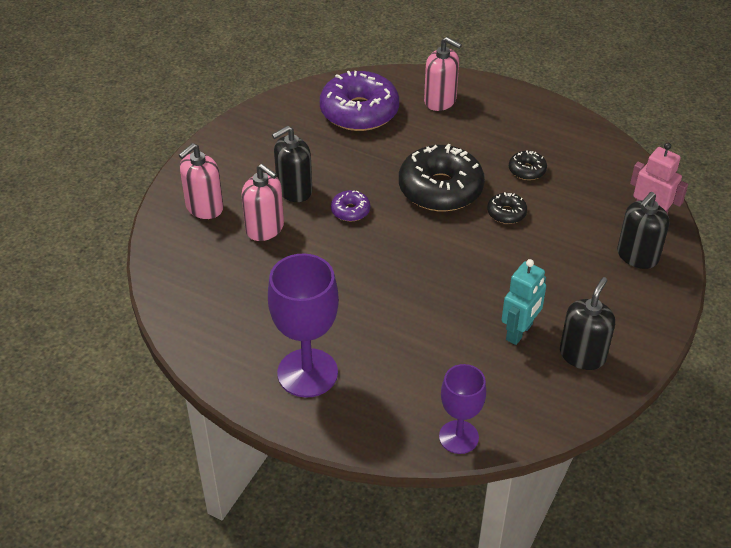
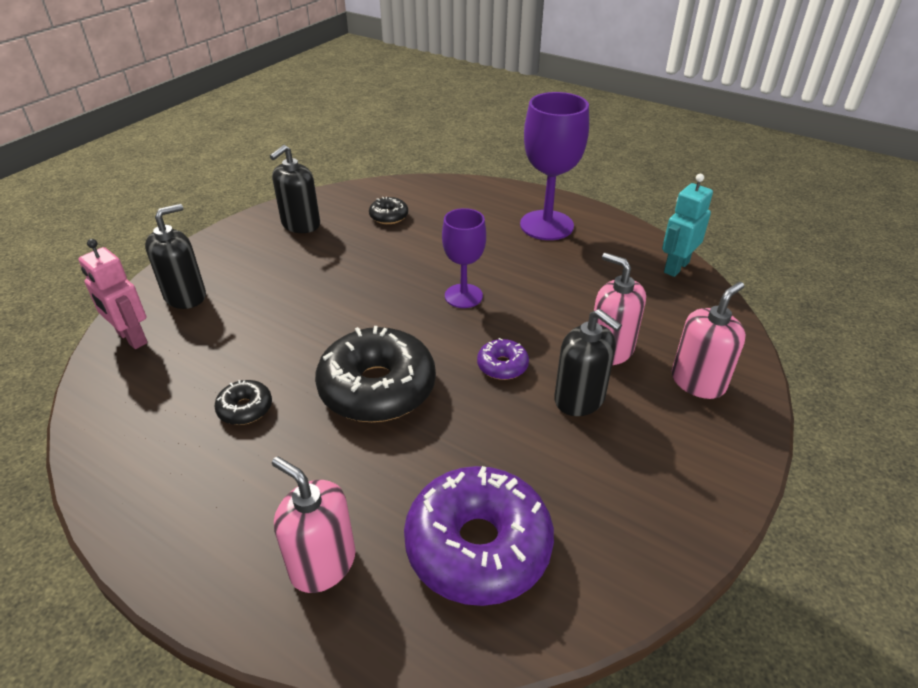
camera: 175 degrees left, 5 degrees down
black soap dispenser [272,126,312,202] -> black soap dispenser turned 75 degrees clockwise [554,309,622,416]
purple goblet [439,364,486,454] -> purple goblet moved to [442,208,486,308]
black donut [487,192,527,224] -> black donut moved to [369,197,408,224]
turquoise robot [502,259,546,345] -> turquoise robot moved to [662,174,713,277]

